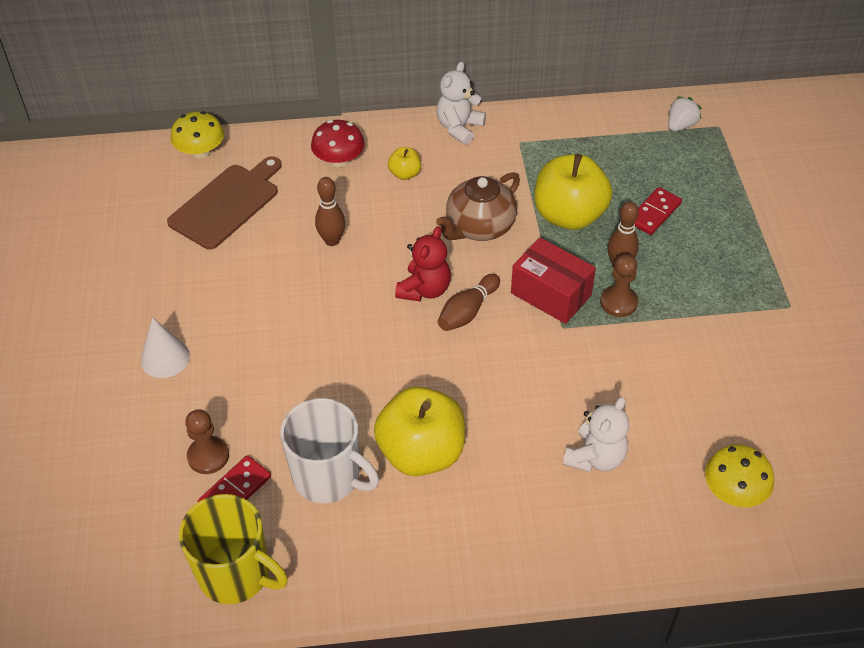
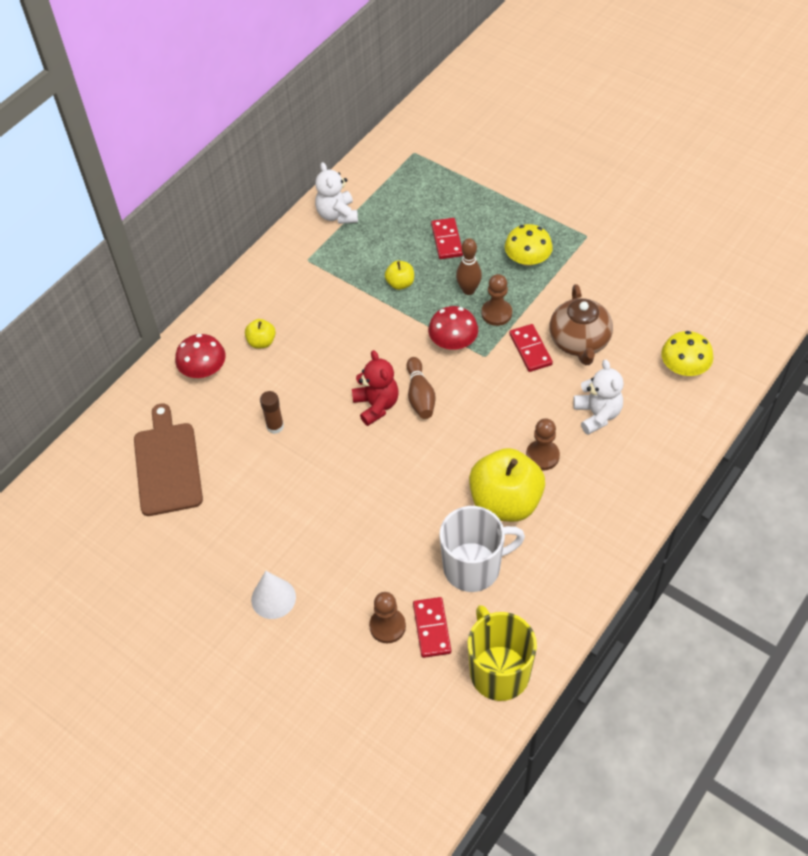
camera: 45 degrees left, 5 degrees up
yellow mushroom [171,111,224,159] -> yellow mushroom moved to [505,224,553,266]
yellow mug [179,494,288,604] -> yellow mug turned 90 degrees counterclockwise [468,605,537,701]
brown bowling pin [315,177,345,246] -> brown glue stick [260,391,284,434]
brown teapot [436,172,520,241] -> brown teapot moved to [549,284,613,365]
white teddy bear [437,62,486,145] -> white teddy bear moved to [315,162,358,224]
red box [511,237,596,324] -> red mushroom [428,306,478,350]
yellow apple [534,154,612,230] -> yellow apple [385,261,414,290], size x0.45
white strawberry [668,96,702,132] -> none
none -> red domino [509,324,553,372]
none -> brown pawn [526,418,560,470]

